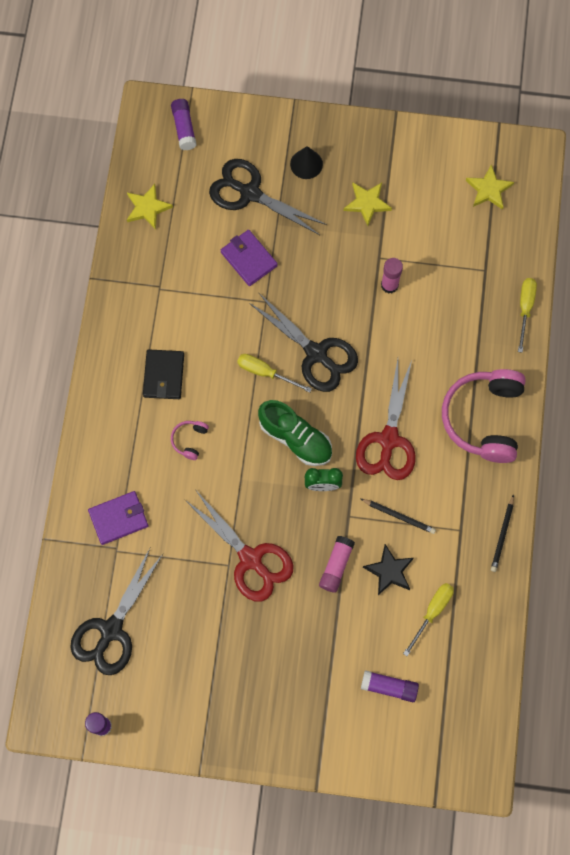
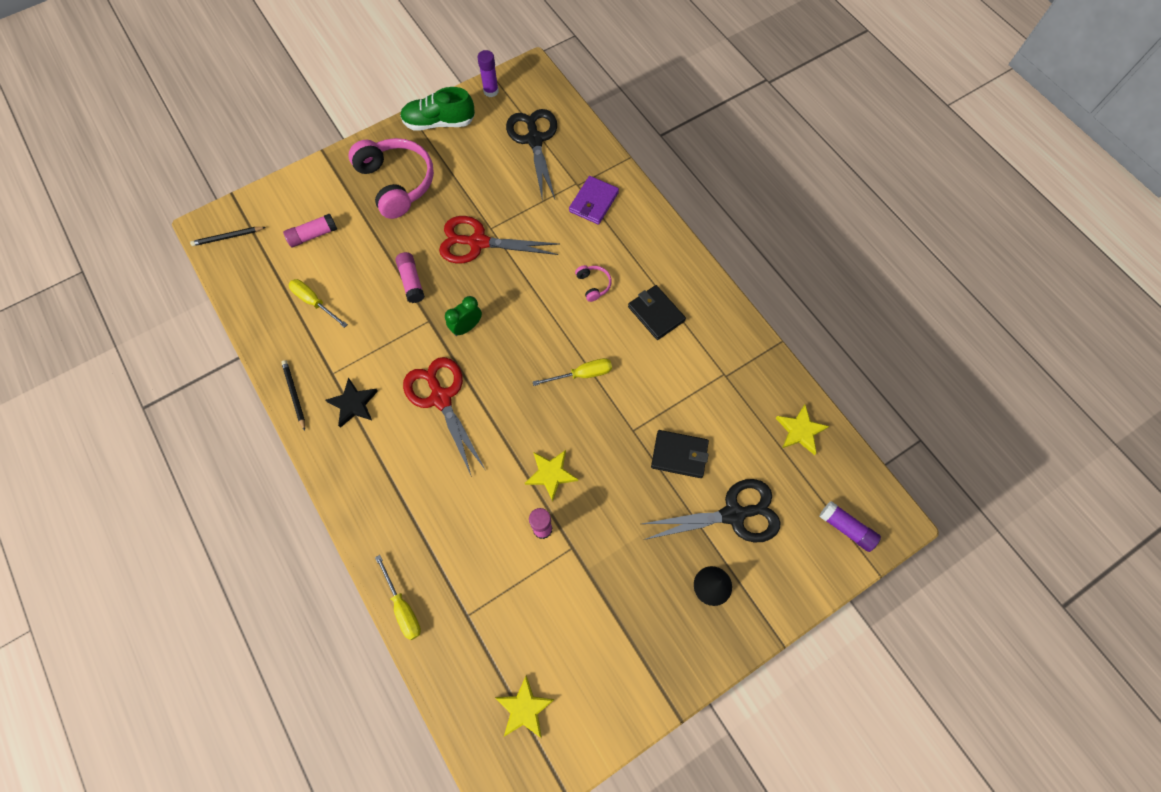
camera: 140 degrees right, 5 degrees down
purple wallet [220,230,278,286] -> black wallet [651,430,709,478]
black scissors [249,292,358,392] -> none
green shoe [258,400,332,466] -> green shoe moved to [400,87,475,131]
yellow star [344,183,392,226] -> yellow star moved to [525,450,578,501]
black pencil [361,499,436,534] -> black pencil moved to [190,227,266,246]
purple glue stick [361,670,419,702] -> pink glue stick [283,214,337,247]
black star [363,544,414,595] -> black star moved to [325,378,378,428]
yellow screwdriver [403,583,454,656] -> yellow screwdriver turned 135 degrees clockwise [289,279,348,328]
pink headphones [442,369,526,463] -> pink headphones moved to [349,138,434,219]

